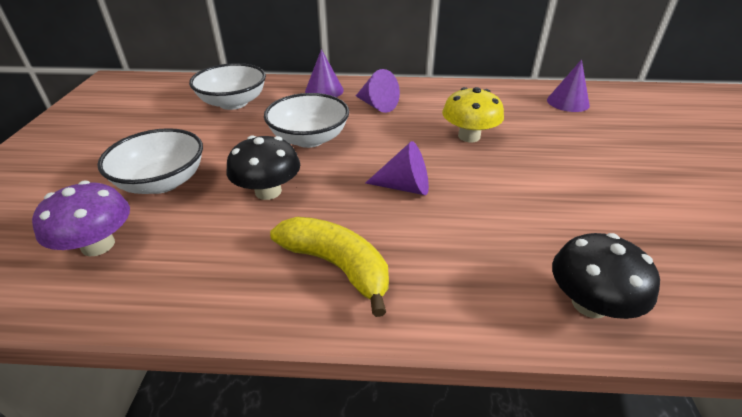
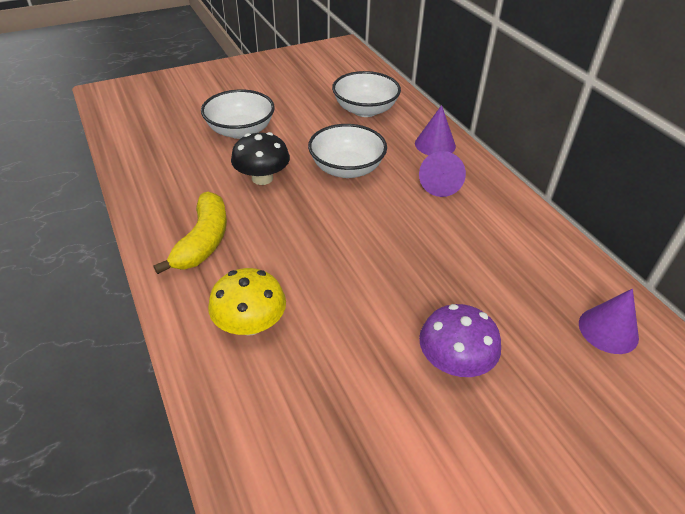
camera: 60 degrees right, 5 degrees up
purple mushroom [32,180,130,256] -> purple mushroom moved to [419,304,501,377]
purple cone [365,141,429,195] -> none
yellow mushroom [442,87,504,142] -> yellow mushroom moved to [208,268,286,336]
black mushroom [552,233,660,319] -> none

